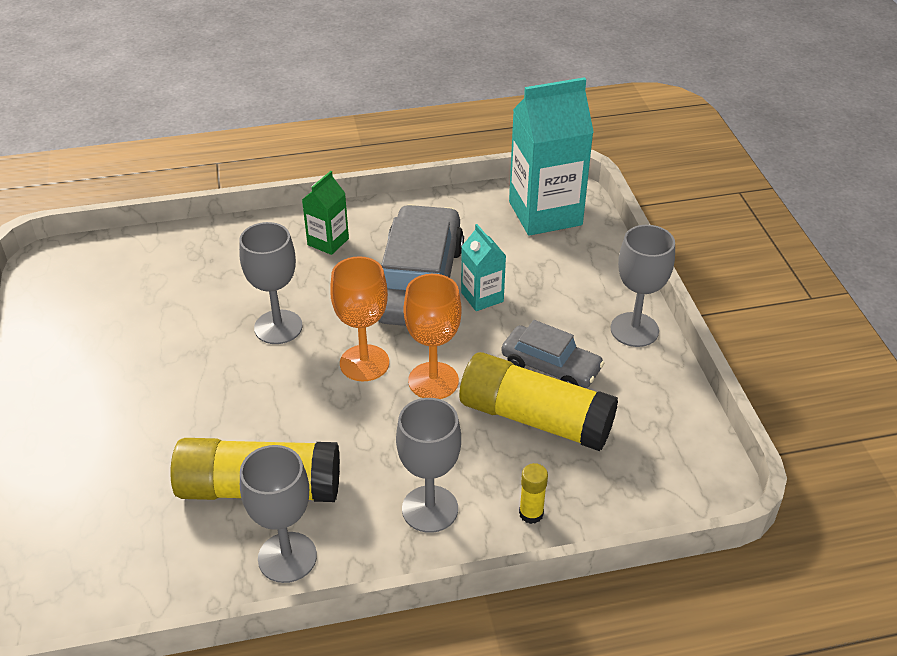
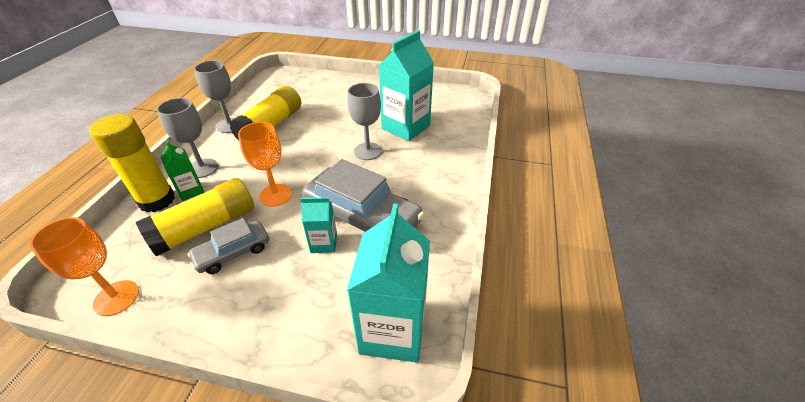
camera: 115 degrees right, 0 degrees up
green carton [302,171,349,255] -> green carton moved to [161,140,205,201]
orange goblet [330,256,389,381] -> orange goblet moved to [30,217,139,316]
yellow glue stick [519,463,548,524] -> yellow glue stick [89,114,175,213], size x2.42
grey goblet [611,225,675,347] -> none
none -> turquoise carton [379,30,434,141]

